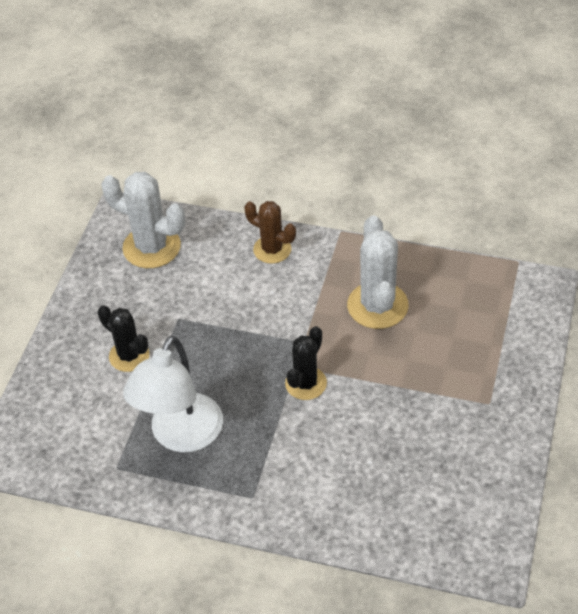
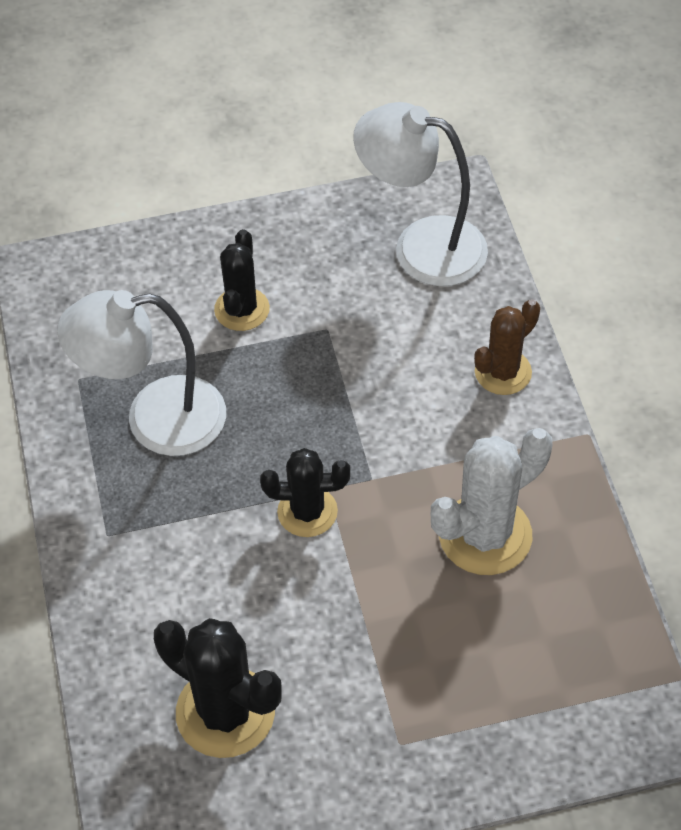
camera: 60 degrees right, 5 degrees up
white cactus [101,172,185,268] -> white lamp [353,102,488,286]
brown cactus [244,201,296,264] -> brown cactus turned 45 degrees clockwise [474,299,540,395]
none -> black cactus [154,618,282,758]

